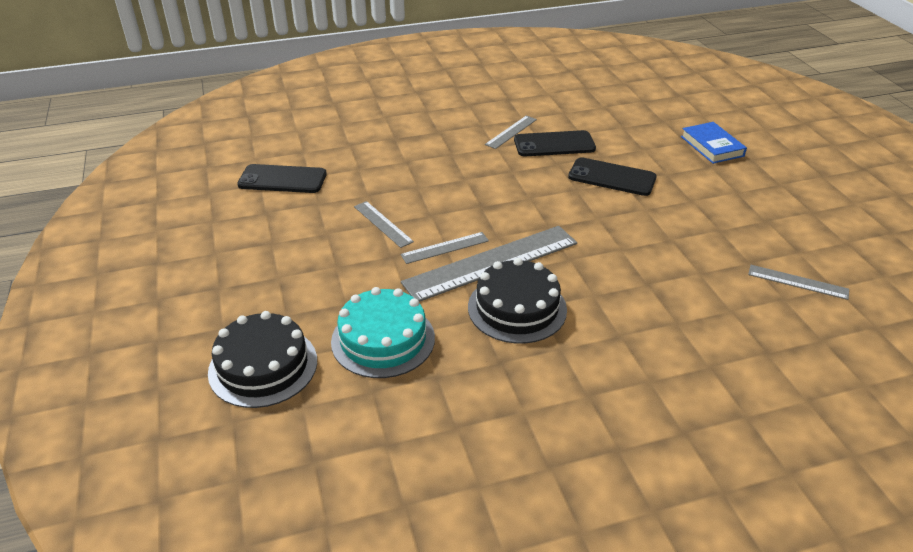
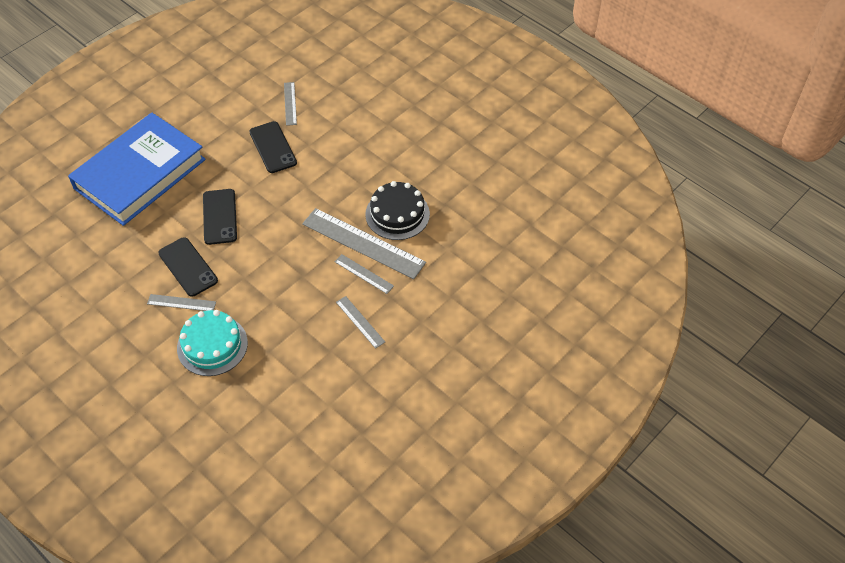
camera: 120 degrees left, 15 degrees up
black cake [208,311,317,408] -> none
black phone [237,164,327,193] -> black phone moved to [249,121,297,173]
turquoise cake [331,287,435,378] -> turquoise cake moved to [177,310,248,376]
grey ruler [354,201,414,248] -> grey ruler turned 60 degrees counterclockwise [336,296,385,349]
blue book [681,122,747,164] -> blue book [68,113,206,226], size x2.40

